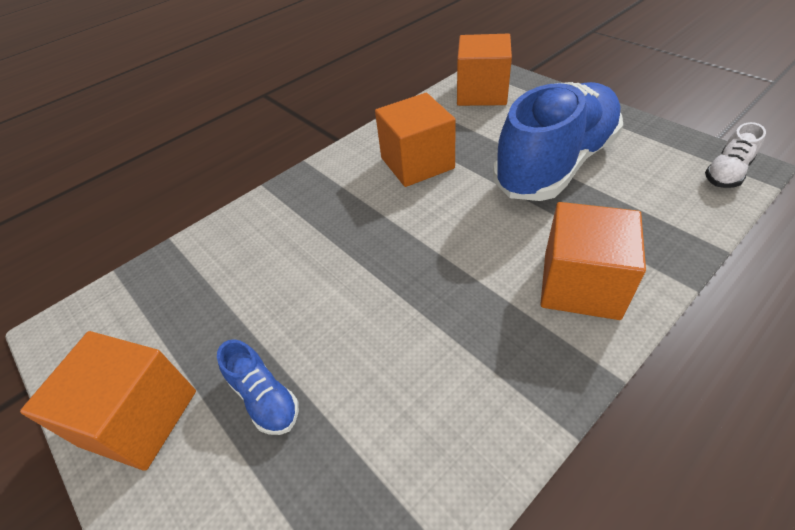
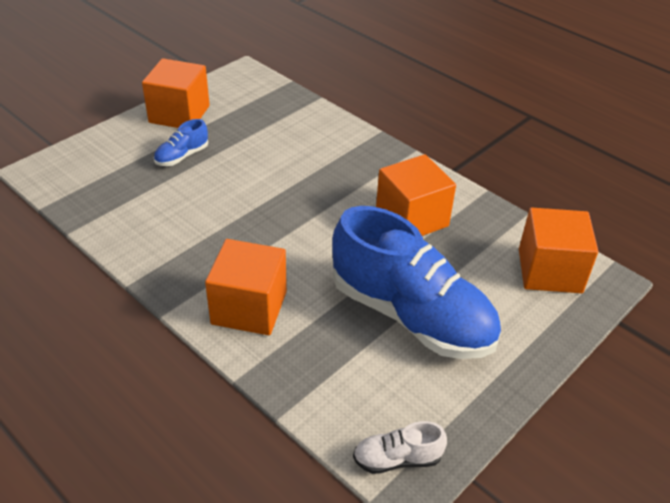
camera: 80 degrees right, 5 degrees down
white shoe [705,122,766,188] -> white shoe turned 45 degrees counterclockwise [353,421,447,474]

